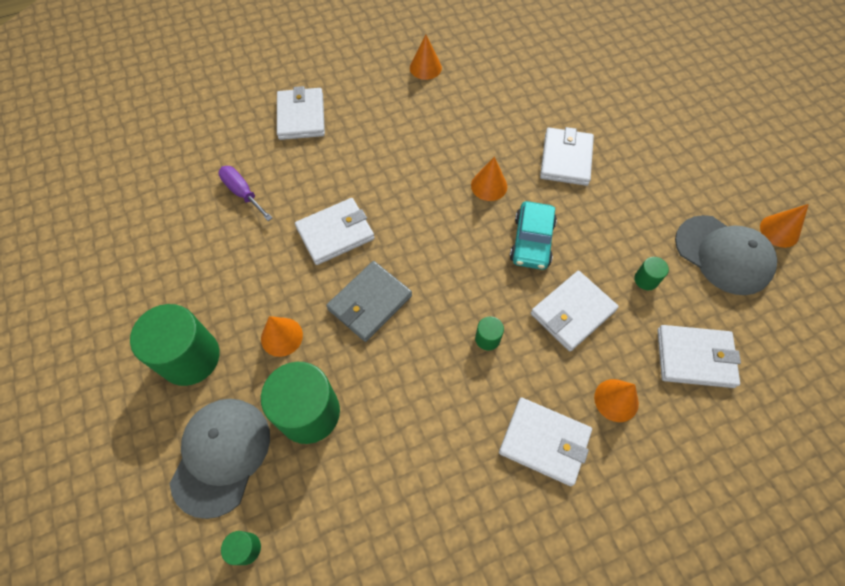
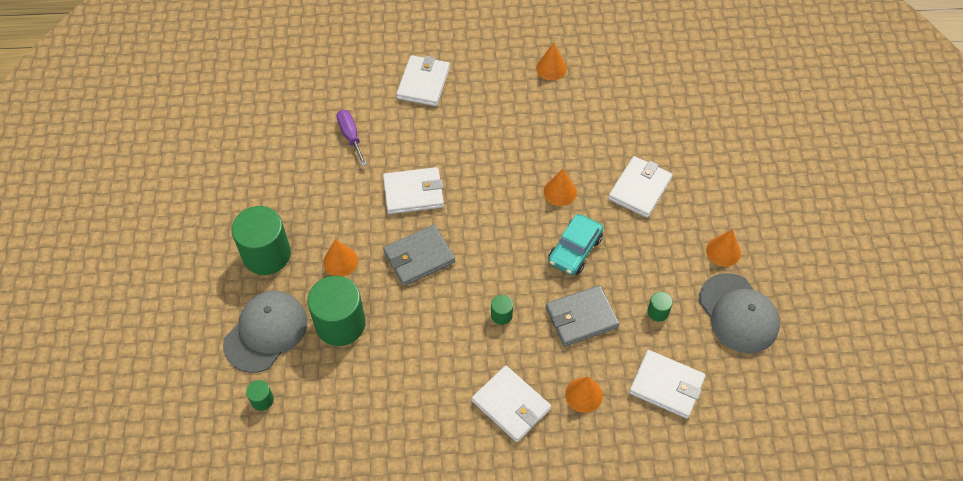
camera: 20 degrees right, 5 degrees down
white wallet [531,271,619,351] -> grey wallet [546,285,620,347]
orange cone [760,204,809,248] -> orange cone moved to [706,229,741,267]

